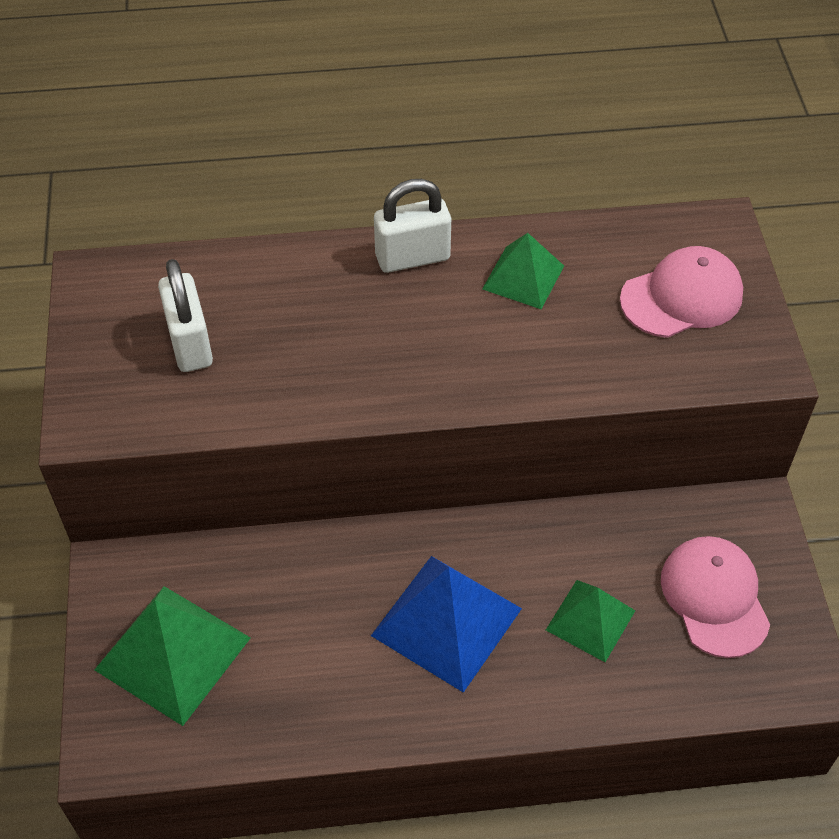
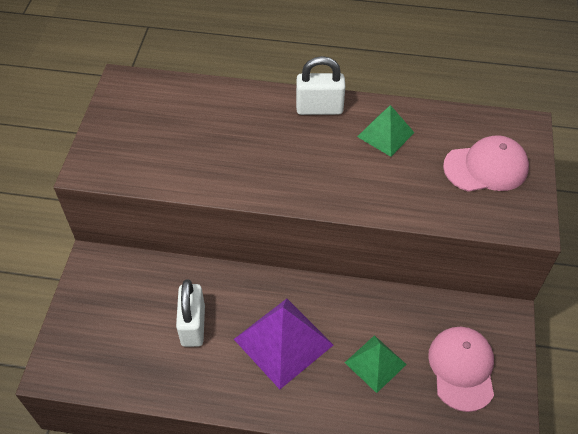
camera: 15 degrees right, 0 degrees up
green pyramid [94,586,251,726] -> none
white padlock [158,259,213,372] -> white padlock moved to [176,279,205,347]
blue pyramid [371,556,522,693] -> purple pyramid [234,299,333,389]

